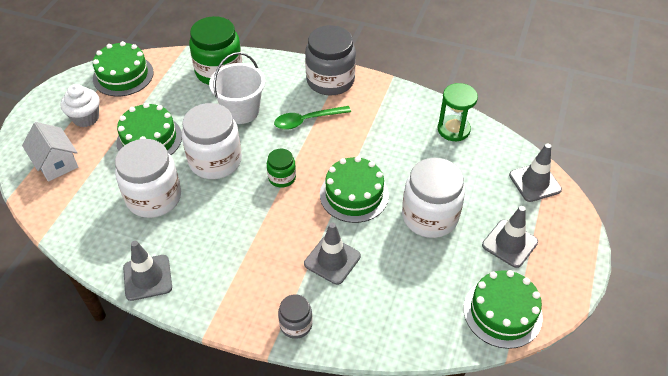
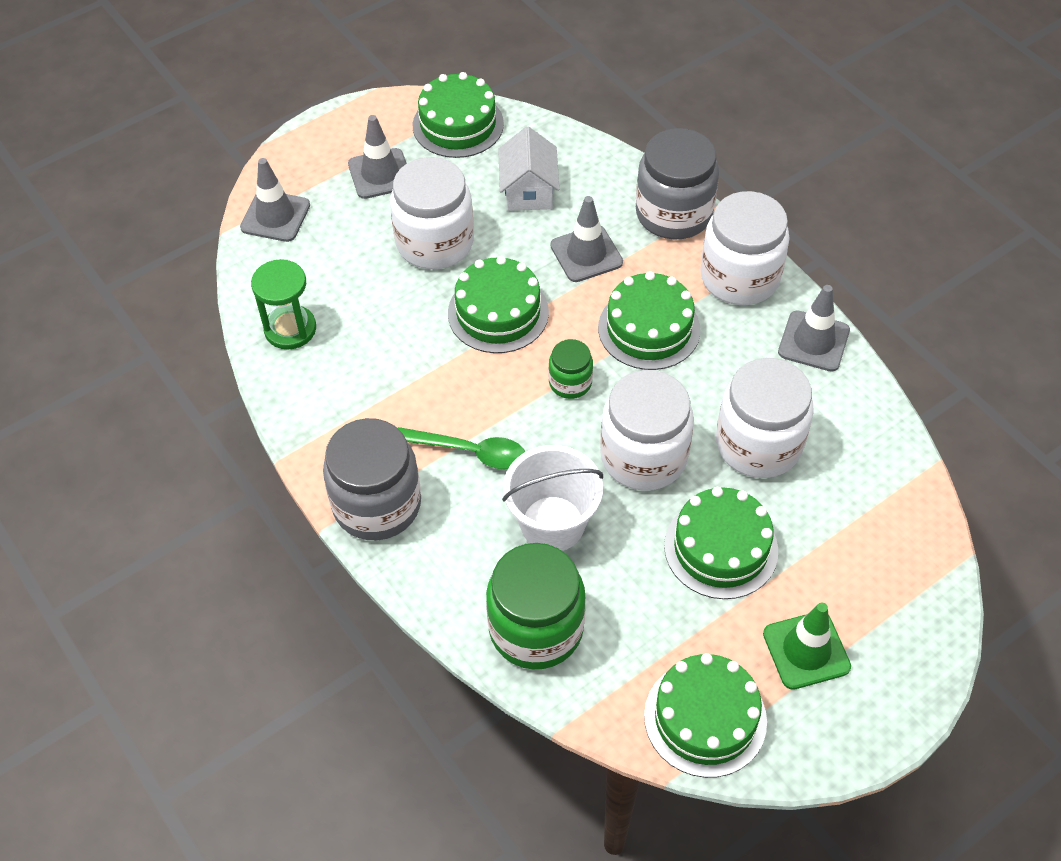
camera: 145 degrees left, 5 degrees up
white house [22,122,78,182] -> white house moved to [498,126,559,211]
white cupcake [60,84,100,127] -> green traffic cone [763,603,851,690]
grey jar [278,294,312,339] -> grey jar [636,128,719,240], size x1.94
none -> green cake [598,271,700,370]
none -> white jar [700,191,790,305]

